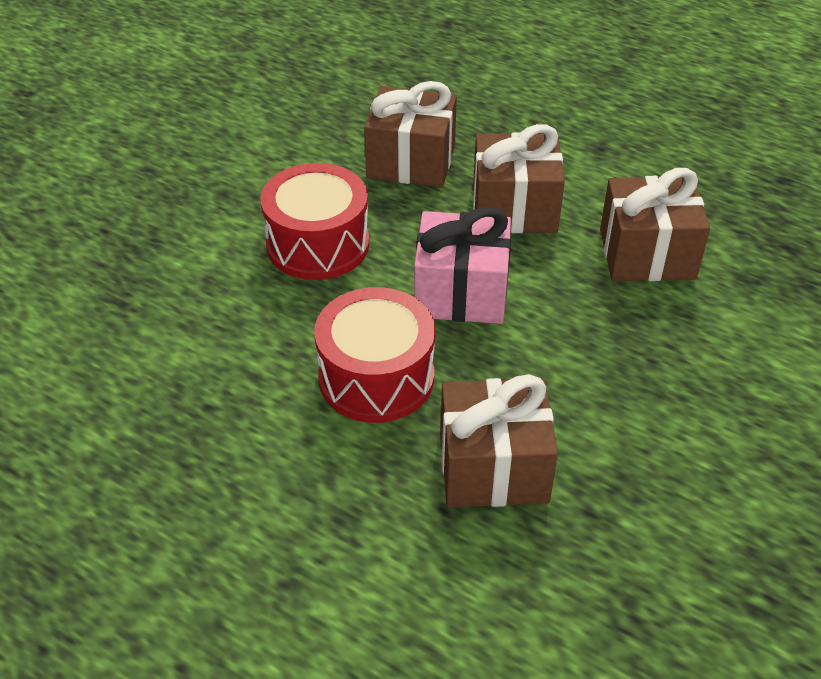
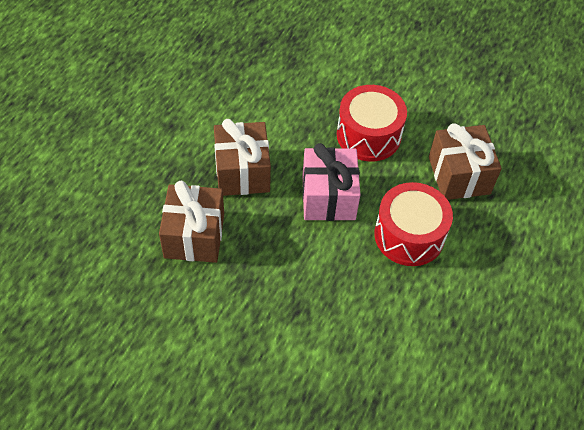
camera: 100 degrees left, 10 degrees up
red drum [260,163,369,280] -> red drum moved to [337,85,407,161]
brown gift [600,168,710,281] -> none

